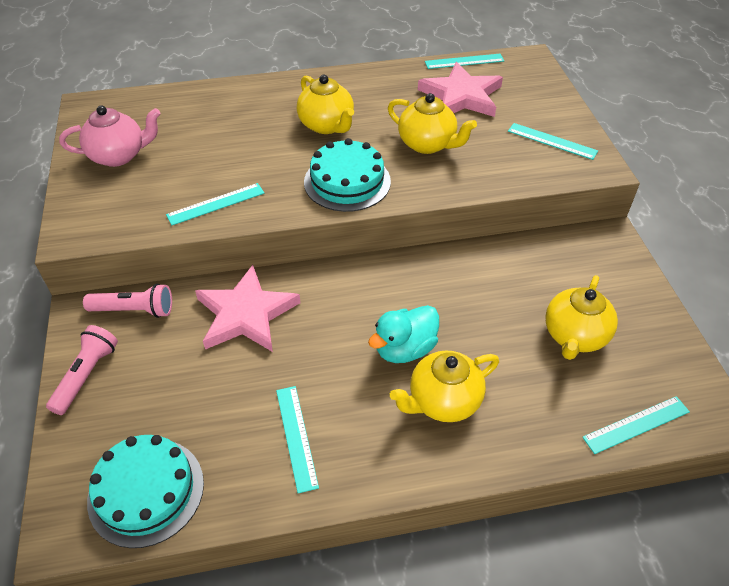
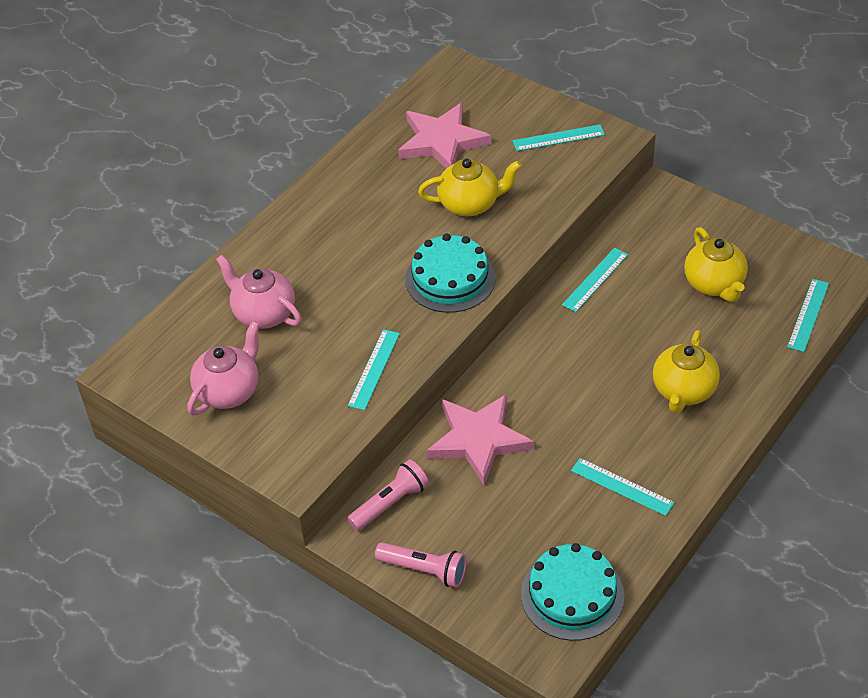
camera: 40 degrees left, 0 degrees up
pink flashlight [46,325,118,415] -> pink flashlight turned 135 degrees clockwise [375,542,466,588]
yellow teapot [297,75,354,134] -> none
turquoise duck [368,305,439,363] -> none
turquoise ruler [425,54,504,69] -> turquoise ruler moved to [562,248,628,312]
none -> pink teapot [216,255,302,329]

